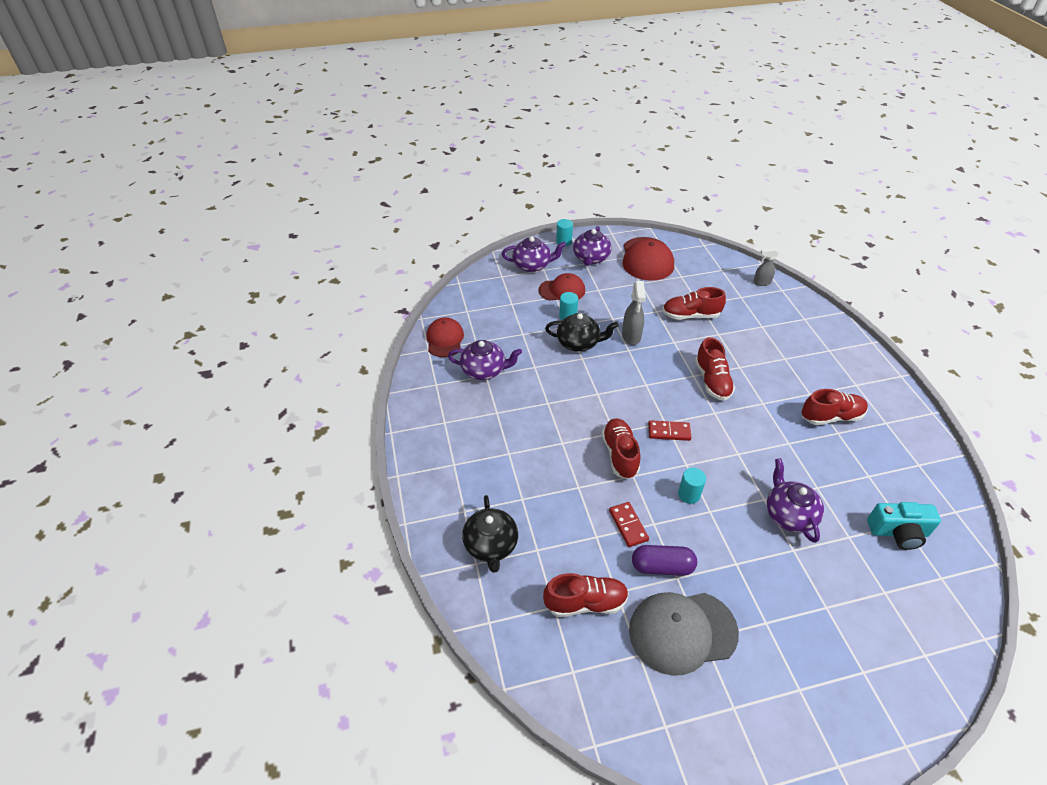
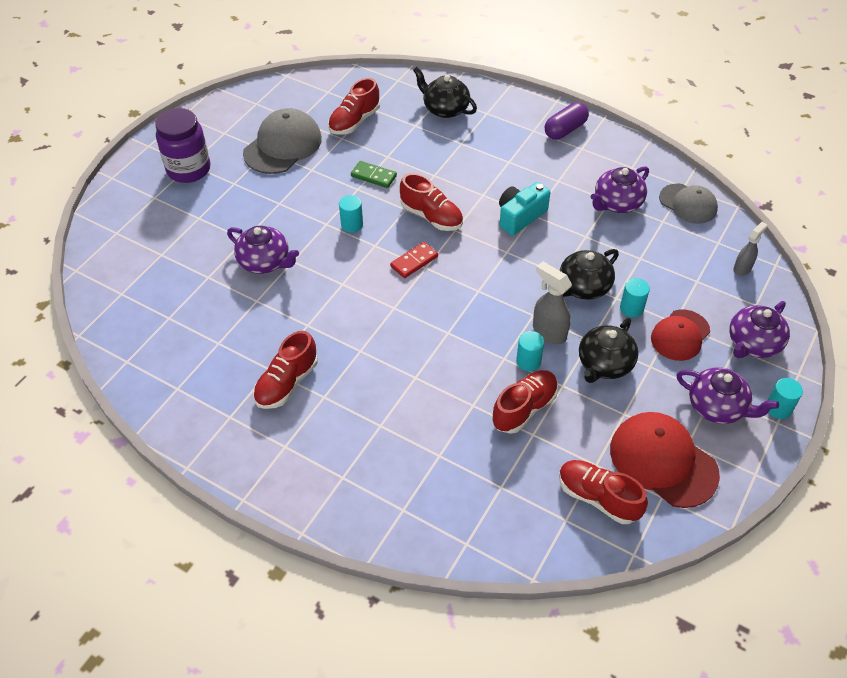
camera: 135 degrees right, 5 degrees up
red cap [426,317,464,357] -> grey cap [659,184,718,224]
purple teapot [573,226,612,266] -> purple teapot turned 150 degrees clockwise [677,367,779,424]
red domino [609,502,649,547] -> green domino [351,161,397,188]
purple capsule [632,545,697,576] -> purple capsule moved to [545,102,589,140]
red shoe [695,337,735,401] -> red shoe moved to [559,460,648,524]
grey spray bottle [753,248,779,286] -> grey spray bottle moved to [733,222,767,276]
turquoise camera [867,502,941,550] -> turquoise camera moved to [499,182,550,236]
none -> purple jar [155,108,211,183]
none -> turquoise cylinder [516,331,544,371]
none -> black teapot [579,318,638,383]

